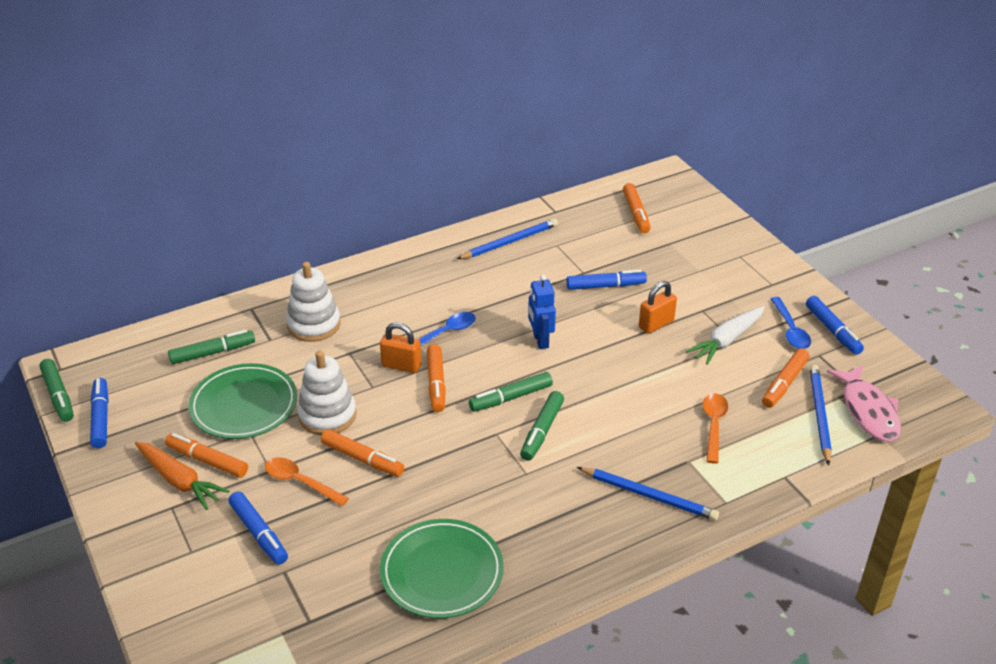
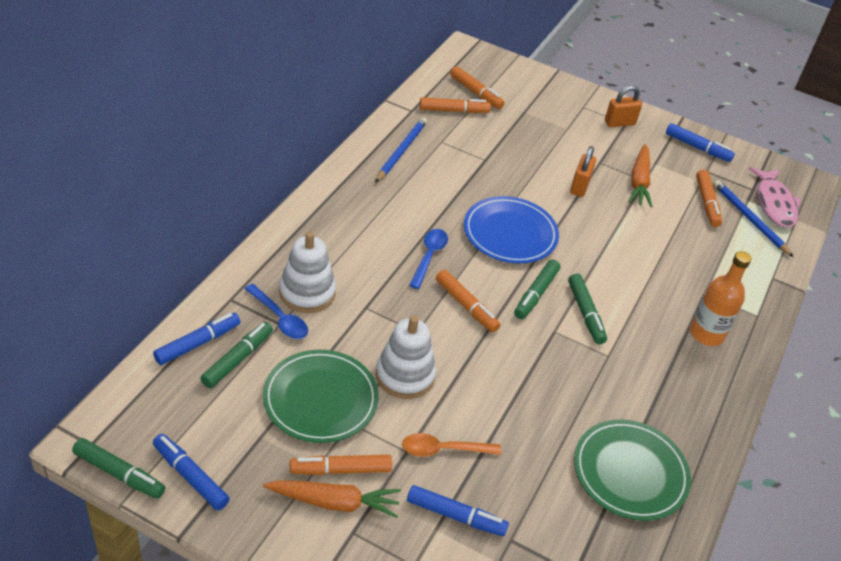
camera: 40 degrees left, 5 degrees up
orange marker [321,429,404,477] -> orange marker moved to [420,97,491,113]
orange padlock [380,322,422,373] -> orange padlock moved to [605,85,642,127]
blue robot [528,275,556,349] -> blue plate [464,196,559,263]
blue marker [567,270,647,290] -> blue marker moved to [153,313,240,365]
blue pencil [577,467,719,520] -> orange bottle [690,251,751,346]
white carrot [686,306,765,365] -> orange carrot [628,144,652,207]
orange spoon [703,393,728,464] -> none
blue spoon [771,297,811,349] -> blue spoon moved to [245,284,308,339]
pink fish [827,365,901,442] -> pink fish turned 45 degrees clockwise [749,167,802,228]

